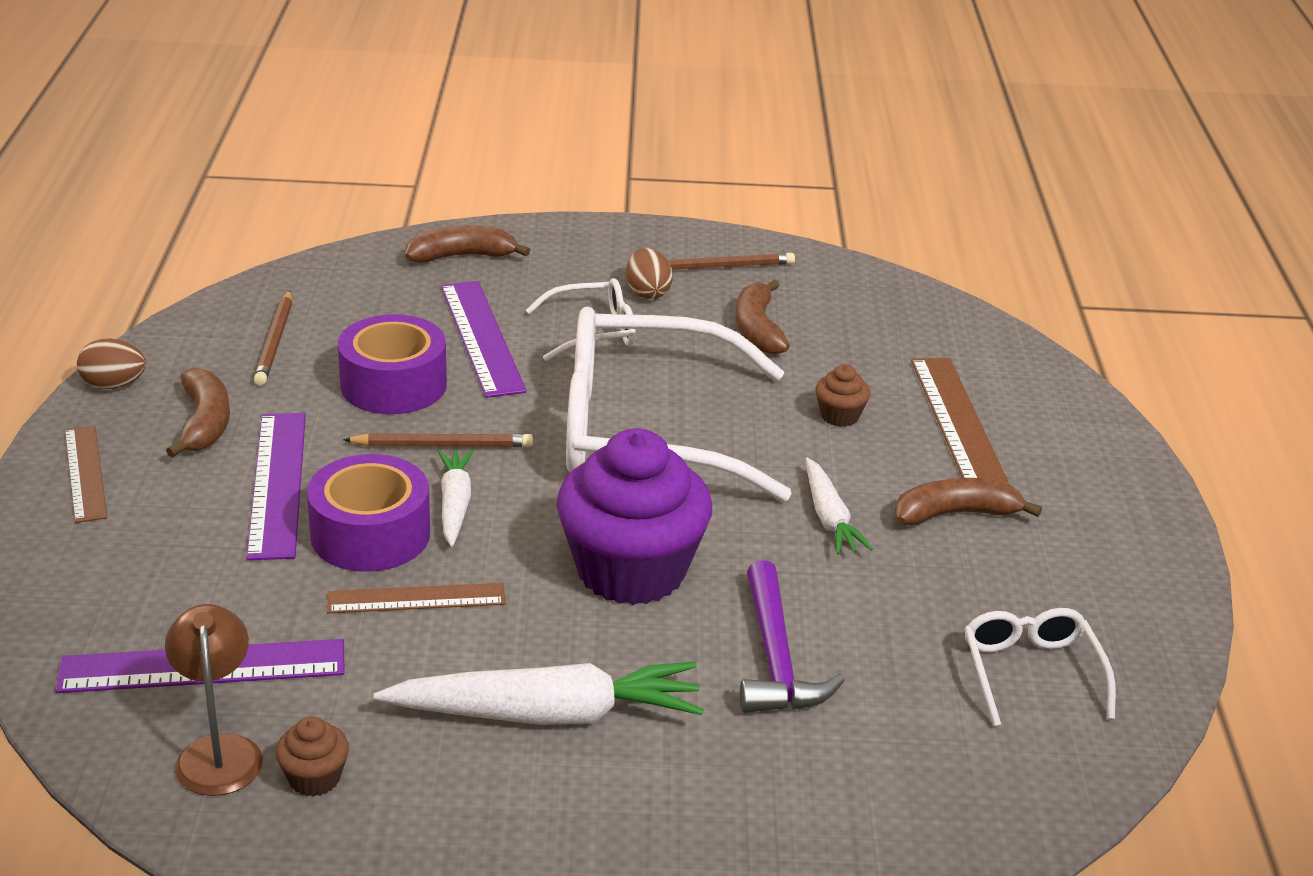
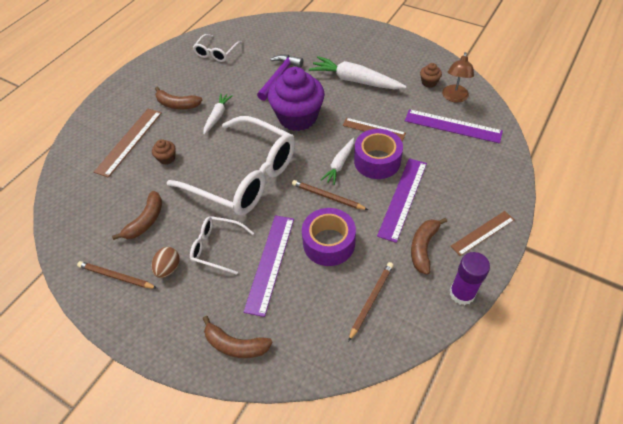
camera: 145 degrees left, 20 degrees up
brown ruler [65,425,107,523] -> brown ruler turned 45 degrees clockwise [451,211,515,256]
brown egg [77,339,146,389] -> purple glue stick [450,252,490,305]

